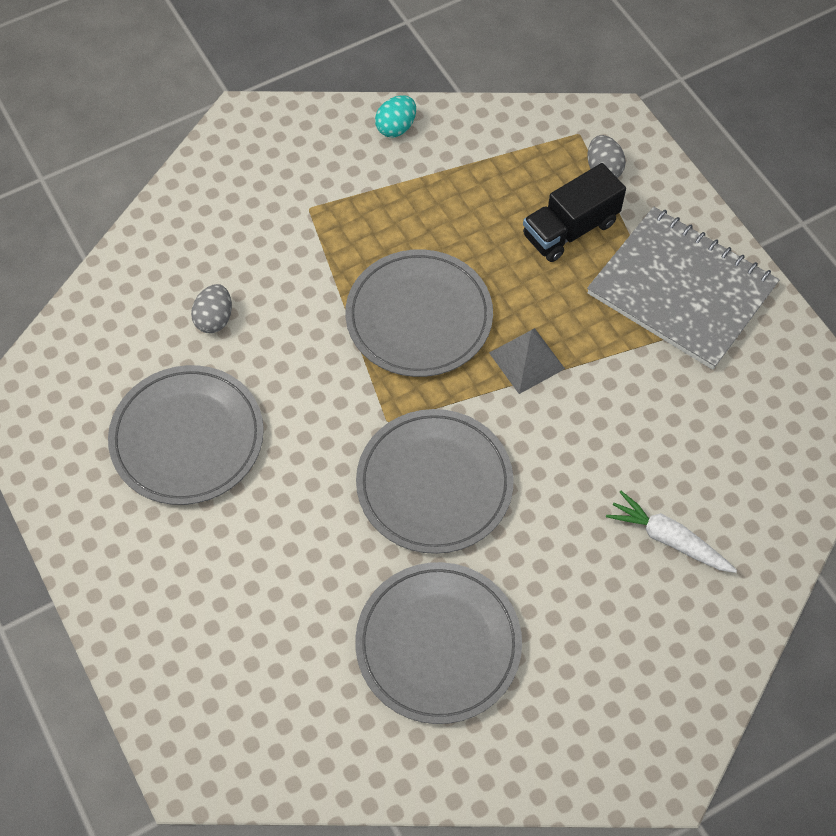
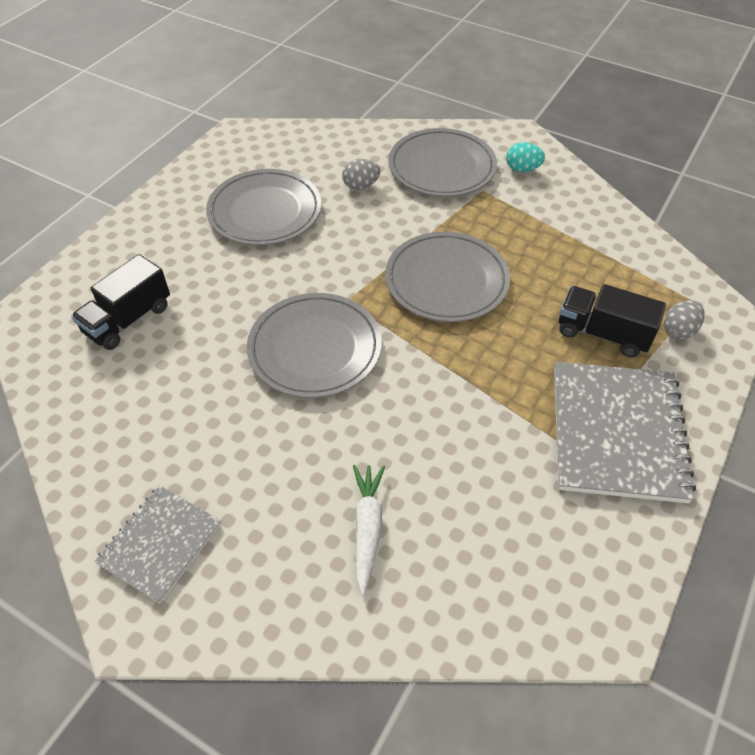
camera: 60 degrees right, 10 degrees down
grey plate [355,562,522,724] -> grey plate moved to [388,128,497,197]
turquoise egg [375,95,416,137] -> turquoise egg moved to [506,142,545,172]
grey pyramid [489,328,565,394] -> none
none -> black truck [71,254,170,350]
none -> grey notebook [95,485,221,603]

